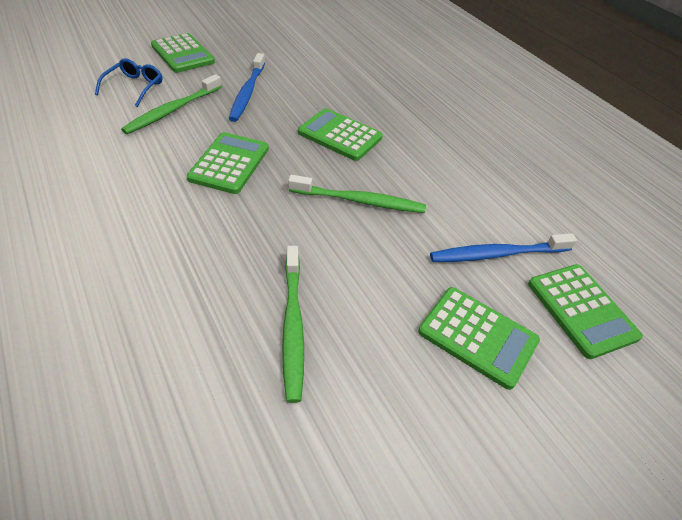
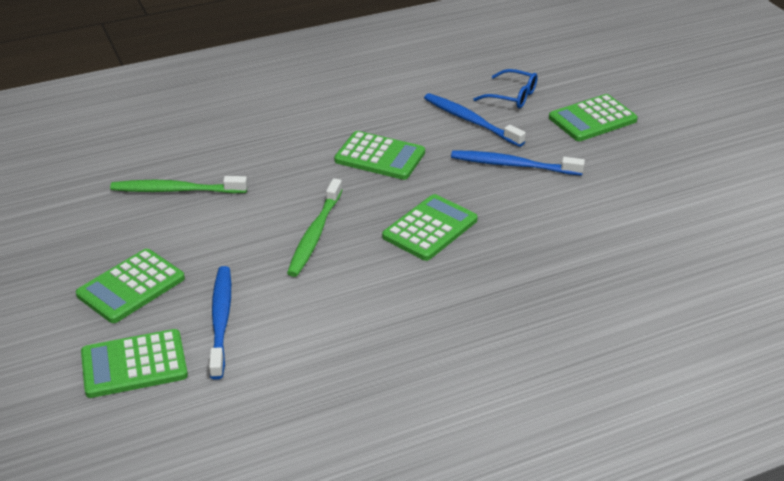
camera: 100 degrees right, 10 degrees down
green toothbrush [121,74,222,134] -> blue toothbrush [424,93,526,147]

